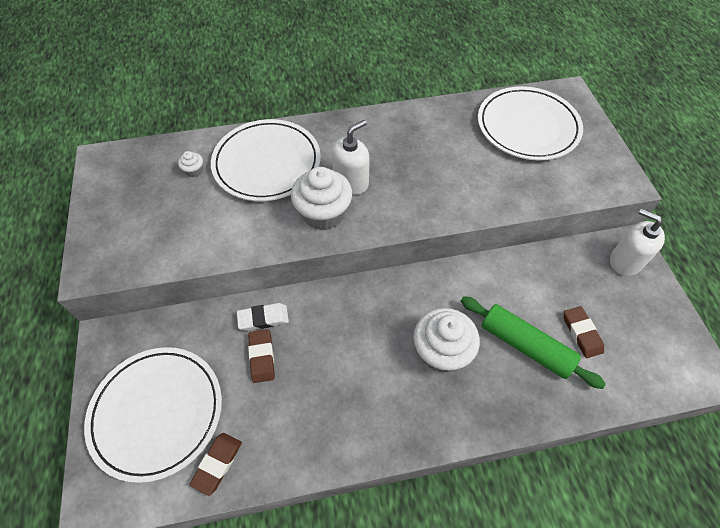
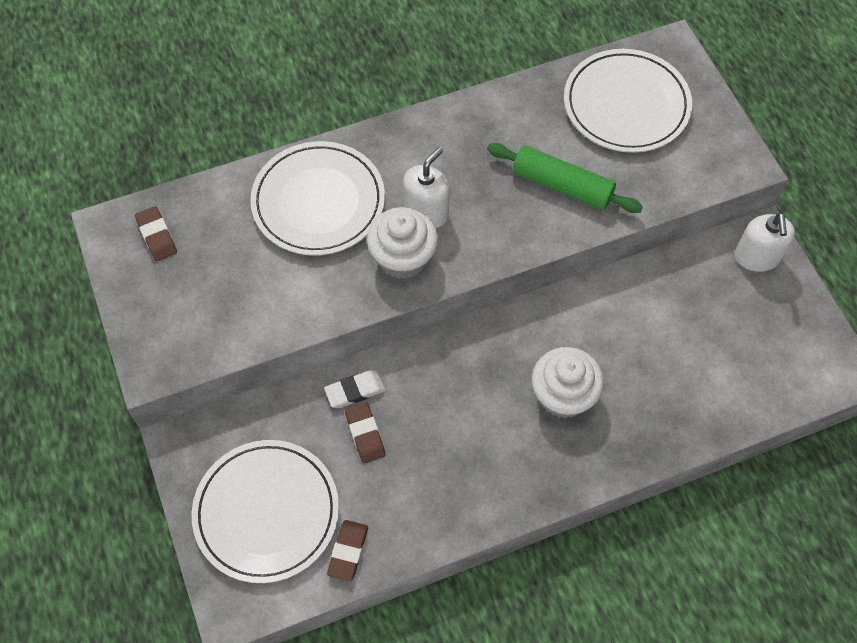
camera: 10 degrees left, 5 degrees up
white cupcake [178,151,203,178] -> none
green rolling pin [461,296,606,389] -> green rolling pin moved to [487,143,643,213]
brown eraser [564,306,604,358] -> brown eraser moved to [135,206,177,262]
white soap dispenser [610,209,665,276] -> white soap dispenser turned 120 degrees counterclockwise [735,213,795,272]

